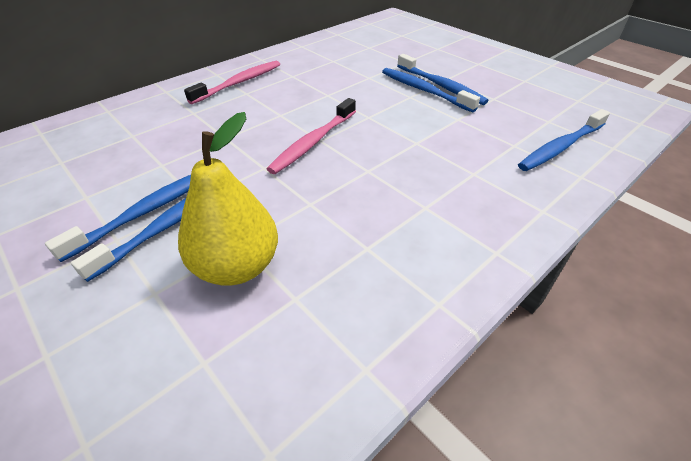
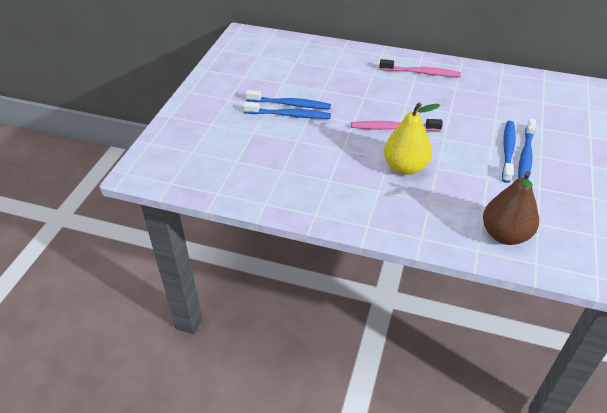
camera: 60 degrees right, 0 degrees up
yellow pear [178,112,278,286] -> yellow pear moved to [384,102,440,175]
blue toothbrush [518,109,610,171] -> brown pear [483,171,539,245]

